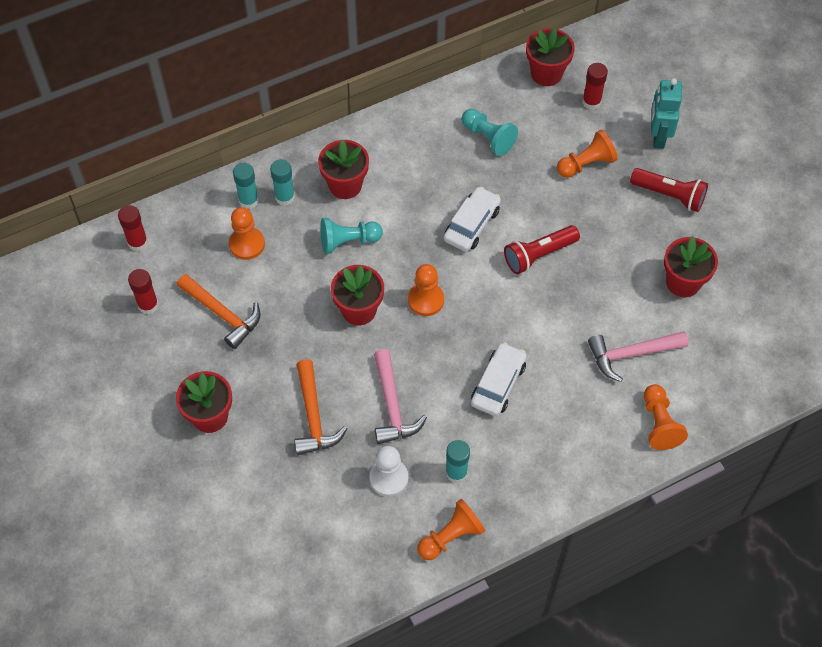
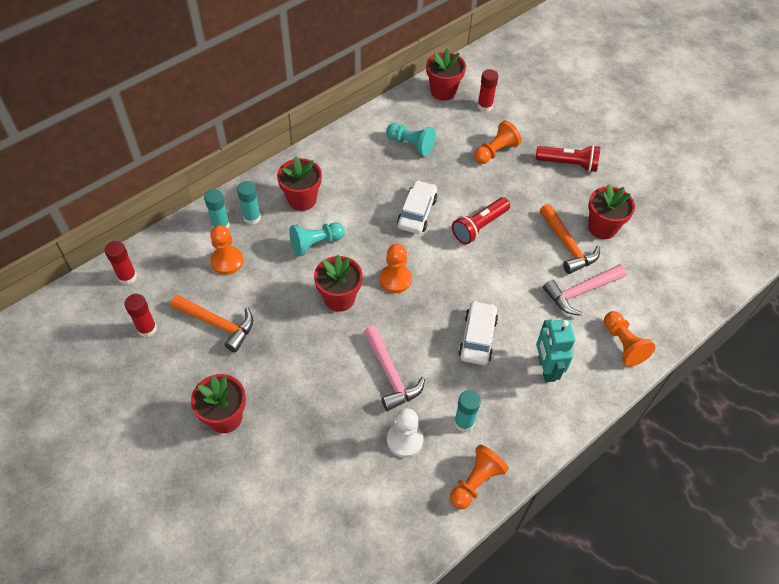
camera: 15 degrees left, 5 degrees down
orange hammer [294,359,347,455] -> orange hammer moved to [540,204,600,274]
turquoise robot [651,78,682,149] -> turquoise robot moved to [536,319,575,382]

